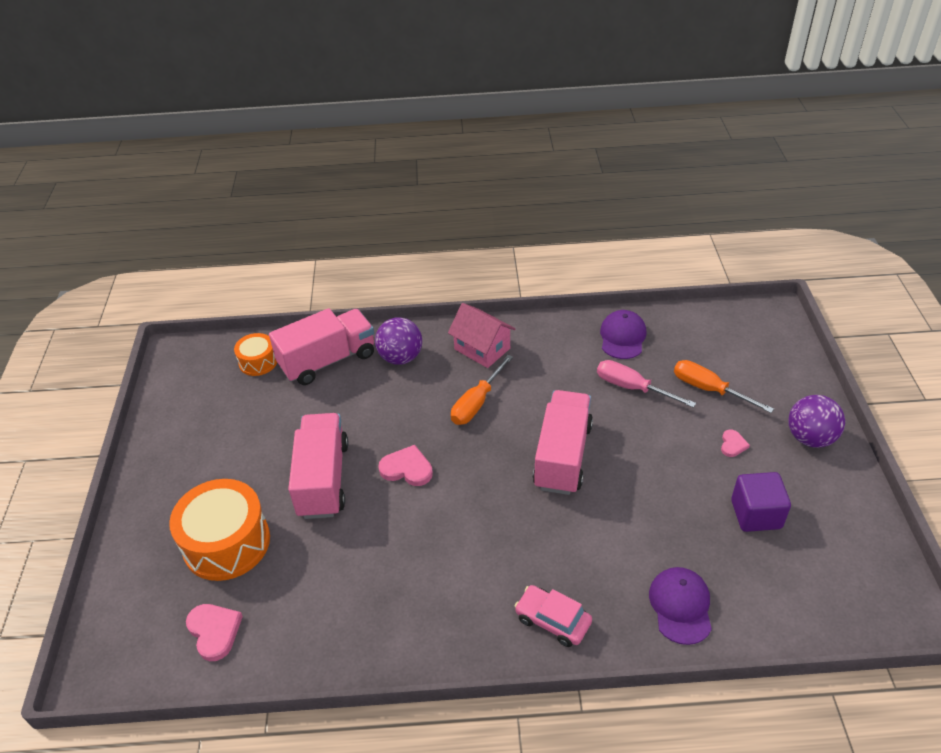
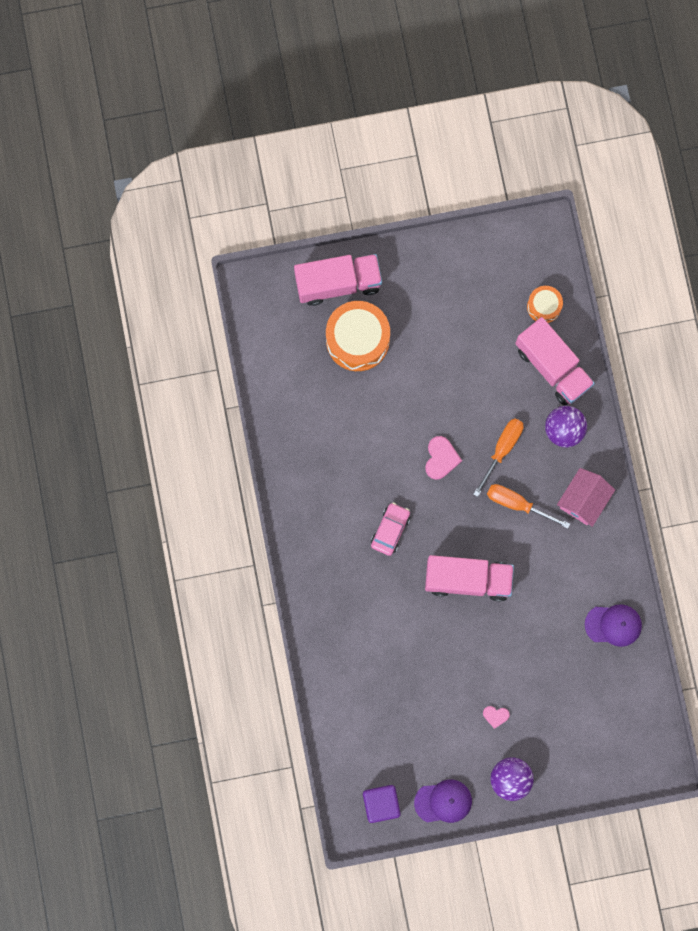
camera: 80 degrees right, 35 degrees up
pink heart [186,604,243,661] -> none
pink truck [288,413,348,519] -> pink truck moved to [294,254,382,306]
pink car [515,585,592,647] -> pink car moved to [371,503,410,556]
pink screwdriver [597,360,696,408] -> none
purple cap [649,567,712,645] -> purple cap moved to [414,780,472,823]
orange screwdriver [674,360,774,413] -> orange screwdriver moved to [473,419,523,497]
purple cube [731,472,791,532] -> purple cube moved to [363,785,401,823]

